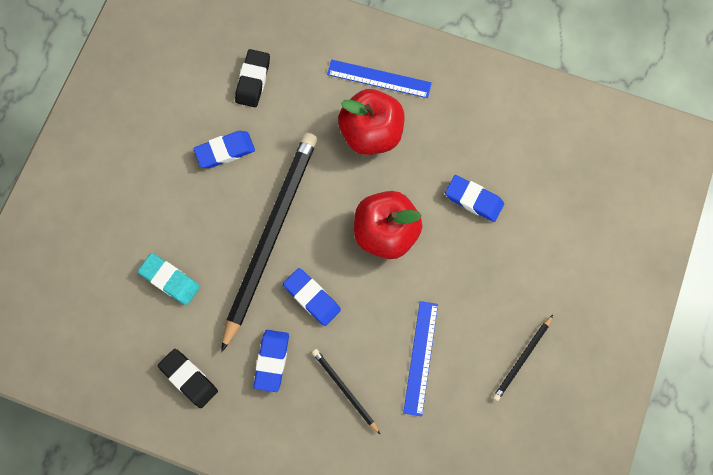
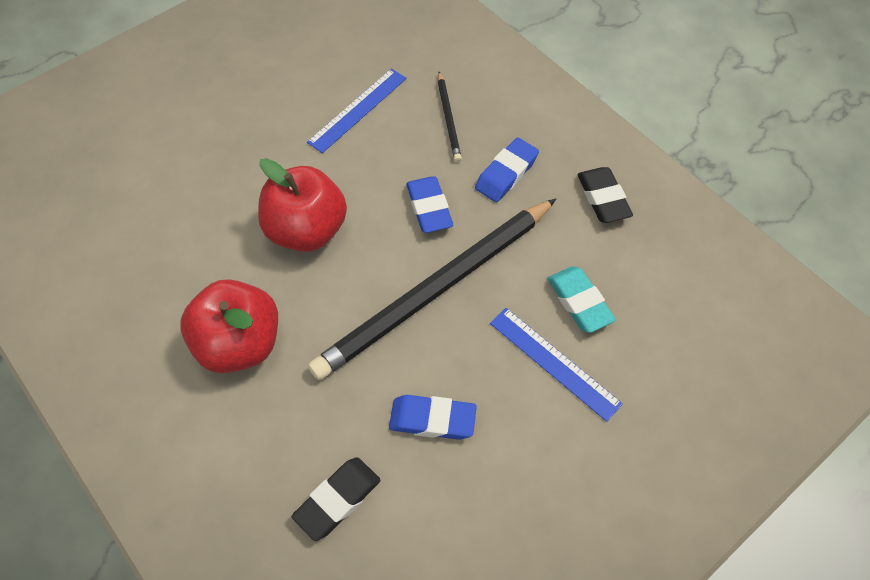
camera: 150 degrees left, 15 degrees down
blue ruler [327,59,432,98] -> blue ruler moved to [490,308,623,422]
blue eraser [445,175,504,222] -> none
black pencil [493,315,553,401] -> none

